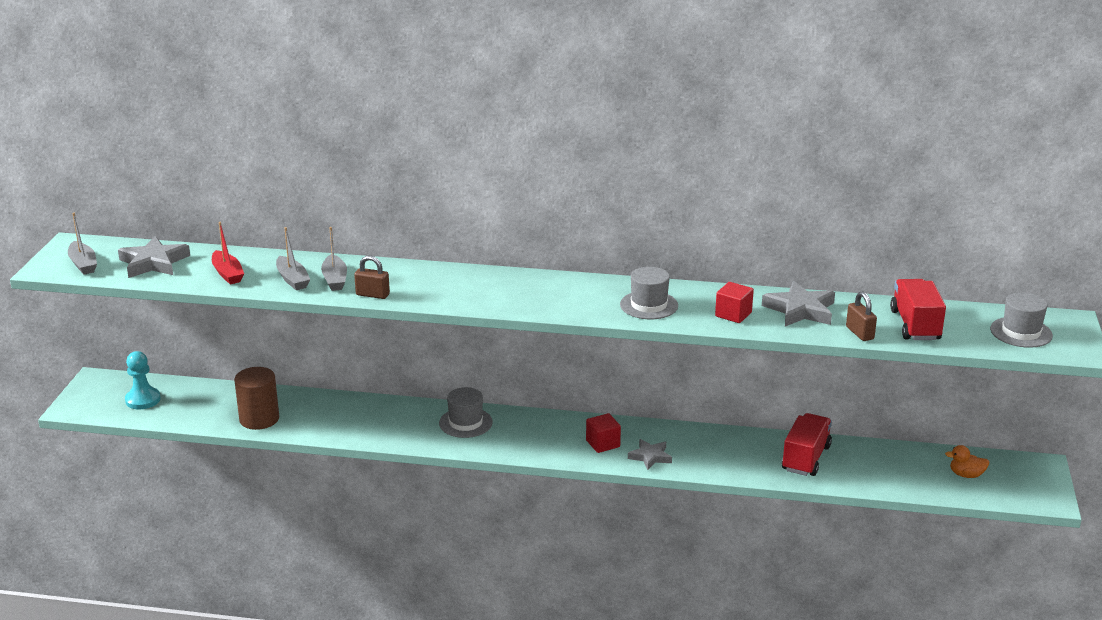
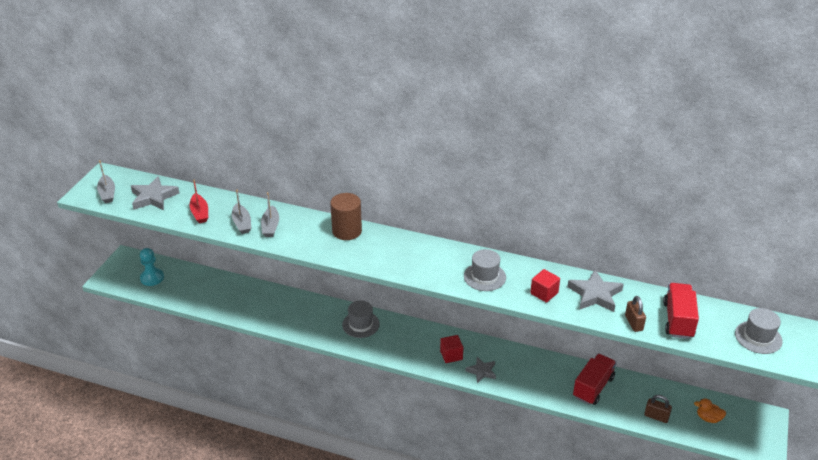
camera: 10 degrees right, 10 degrees up
brown cylinder [234,367,279,430] -> brown cylinder moved to [330,193,362,240]
brown padlock [354,255,390,299] -> brown padlock moved to [644,395,672,423]

